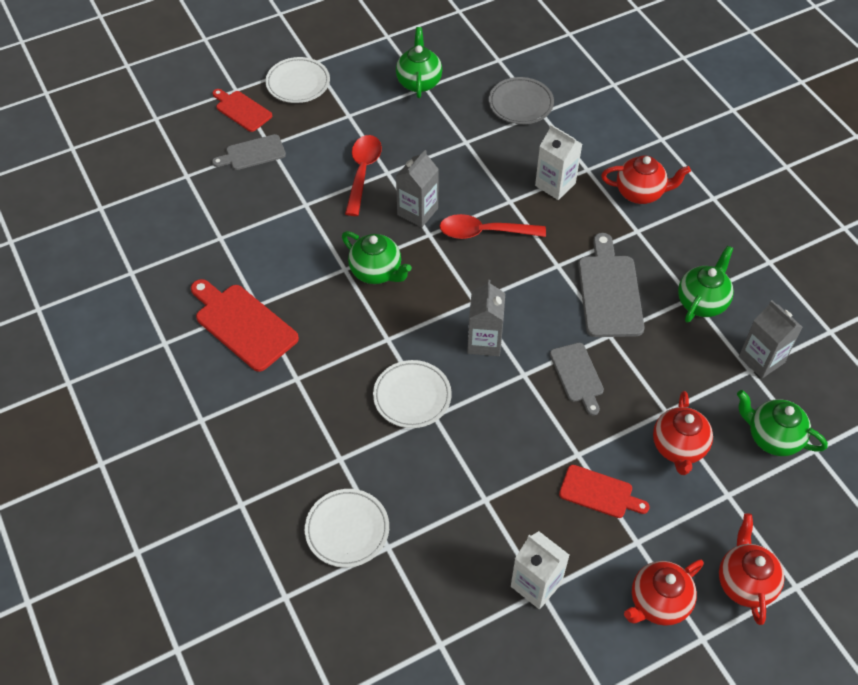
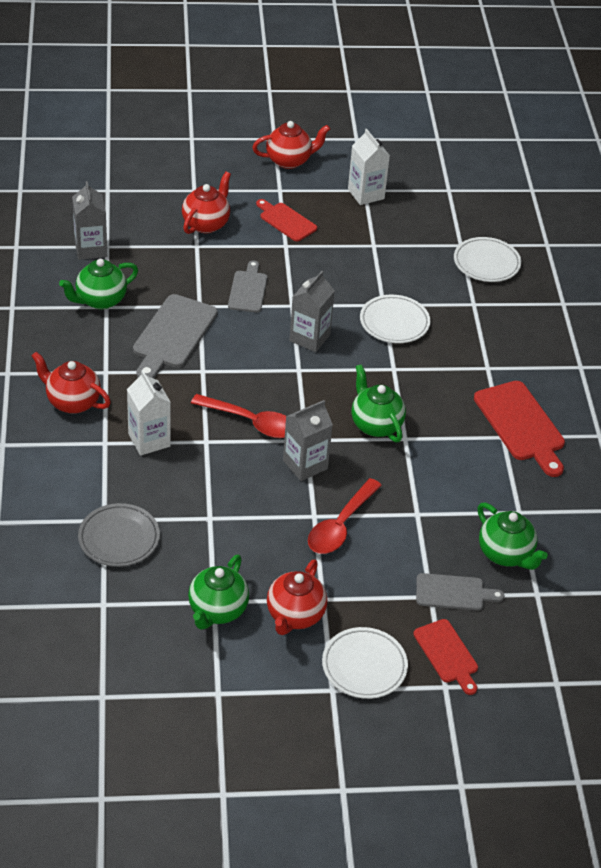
camera: 160 degrees left, 10 degrees down
red teapot [719,513,784,625] -> red teapot moved to [267,559,327,635]
green teapot [737,390,828,456] -> green teapot moved to [478,503,548,570]

